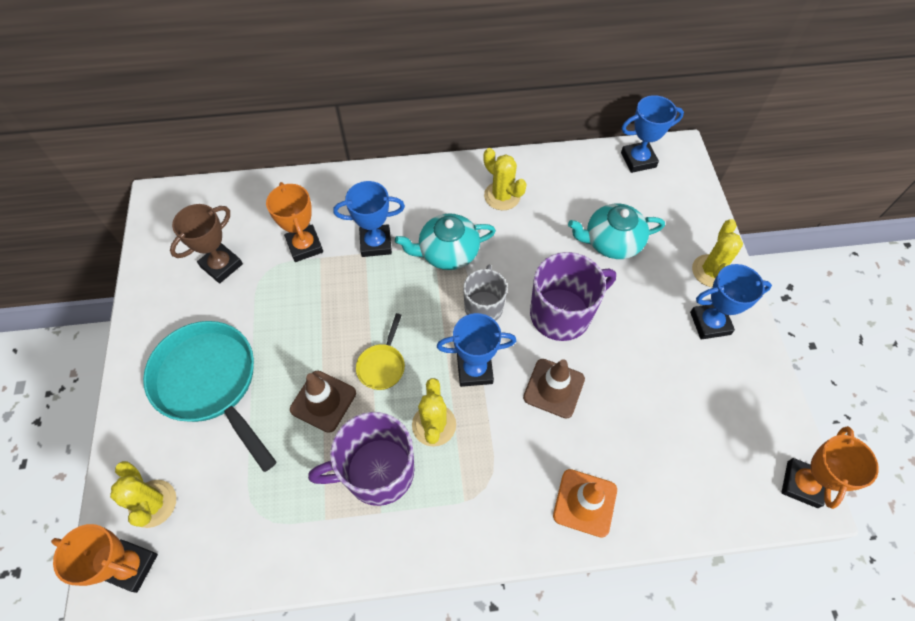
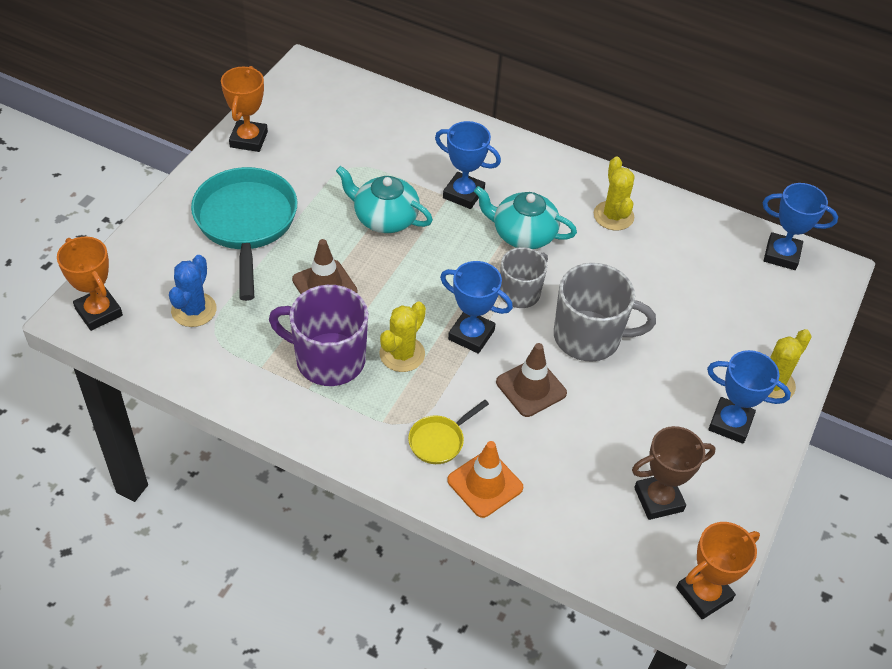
camera: 30 degrees right, 10 degrees down
yellow cactus [110,461,176,528] -> none
brown trophy [170,204,243,283] -> brown trophy moved to [632,426,716,520]
orange trophy [266,182,323,262] -> orange trophy moved to [221,66,268,152]
yellow pan [356,313,405,390] -> yellow pan moved to [408,400,489,464]
purple mug [530,252,616,341] -> grey mug [554,263,656,362]
turquoise teapot [568,204,665,259] -> turquoise teapot moved to [336,166,433,233]
none -> blue cactus [169,255,216,327]

